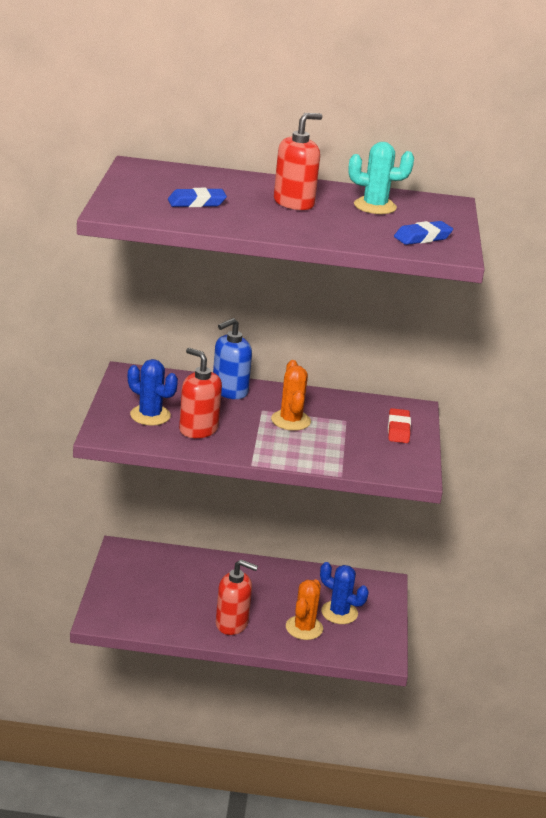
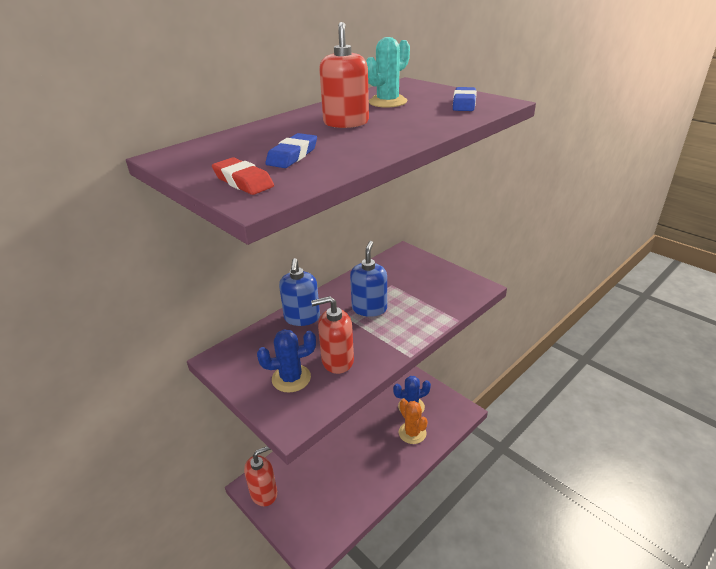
camera: 45 degrees left, 5 degrees up
red soap dispenser [216,559,258,635] -> red soap dispenser moved to [244,446,277,506]
orange cactus [271,360,311,431] -> blue soap dispenser [350,241,387,317]
red eraser [388,408,411,443] -> red eraser moved to [212,157,274,195]

